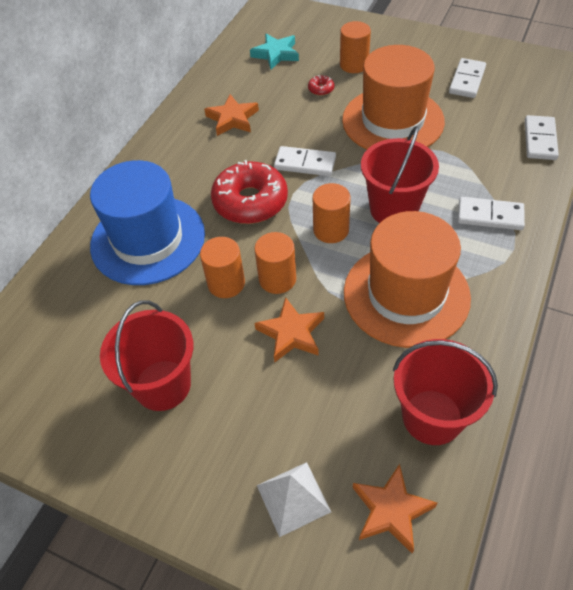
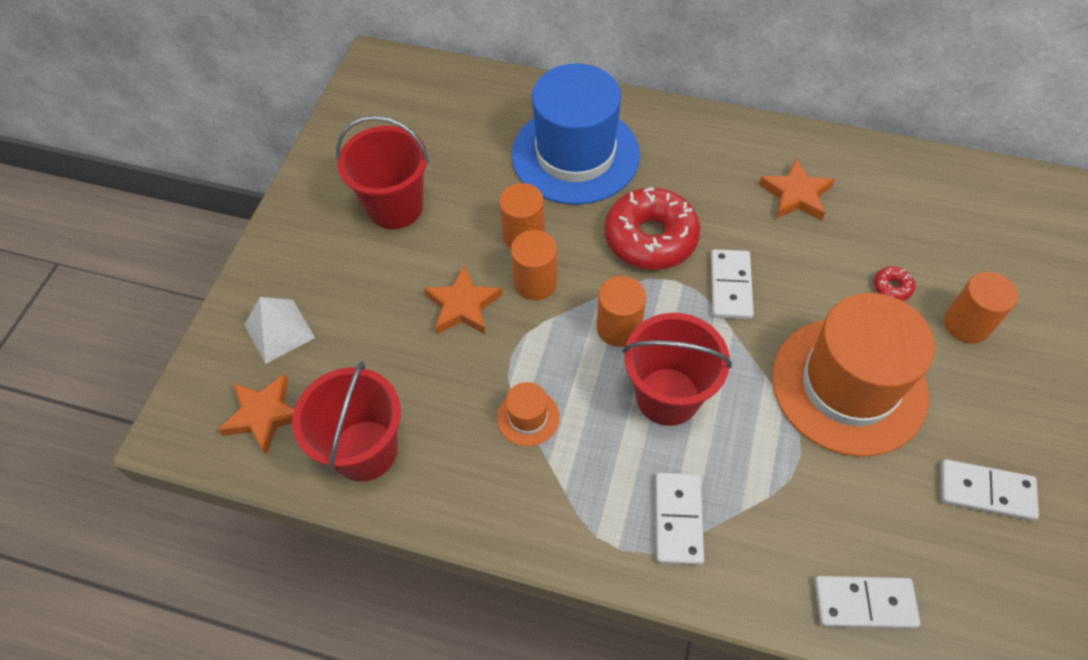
camera: 80 degrees right, 5 degrees up
turquoise star [250,34,299,70] -> none
orange hat [344,211,471,348] -> orange hat [497,382,559,446], size x0.40

